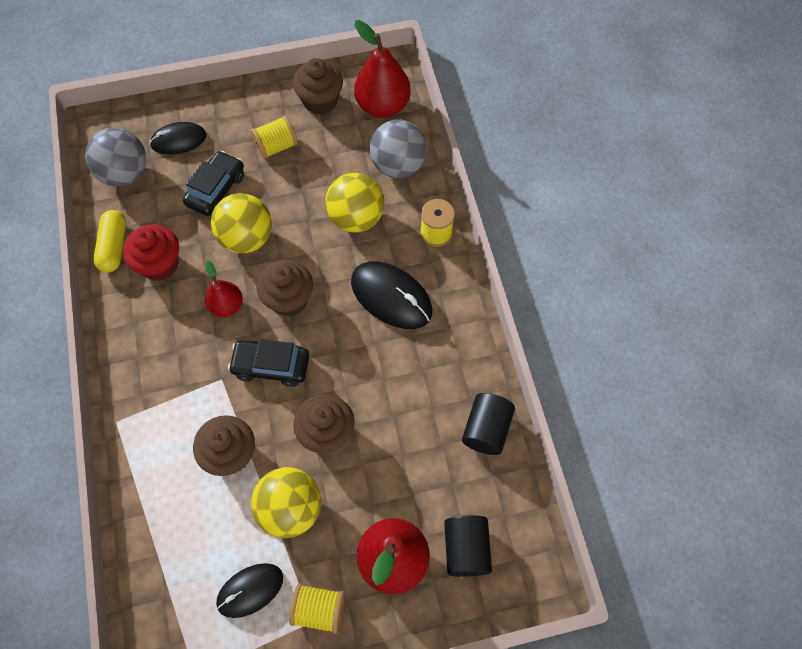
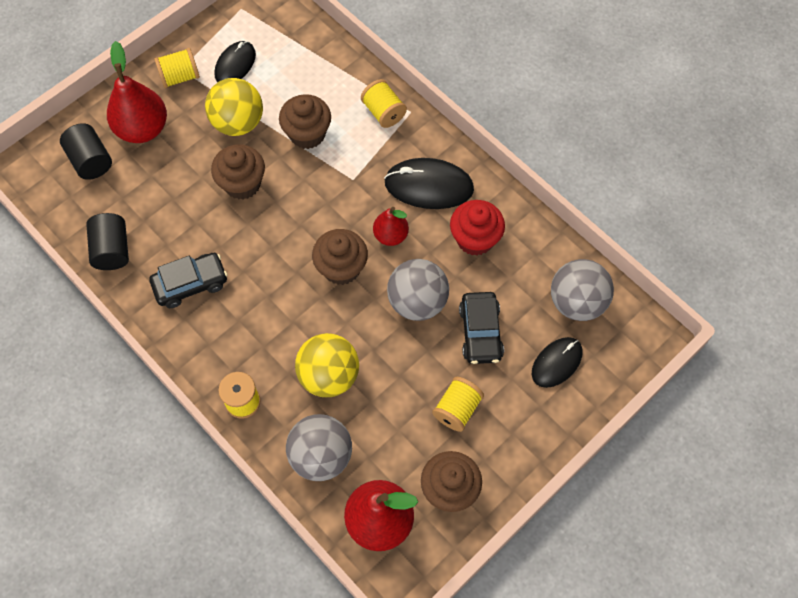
camera: 150 degrees right, 0 degrees up
yellow capsule [93,210,126,272] -> none
yellow ball [211,193,272,253] -> grey ball [387,259,449,321]
black car [228,339,309,387] -> black car moved to [149,253,228,308]
black mouse [351,262,433,329] -> black mouse moved to [384,158,474,209]
none -> yellow spool [361,79,407,128]

